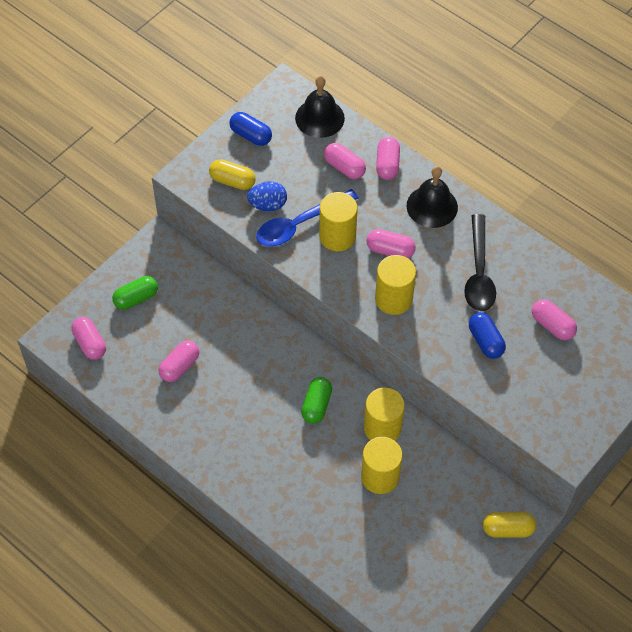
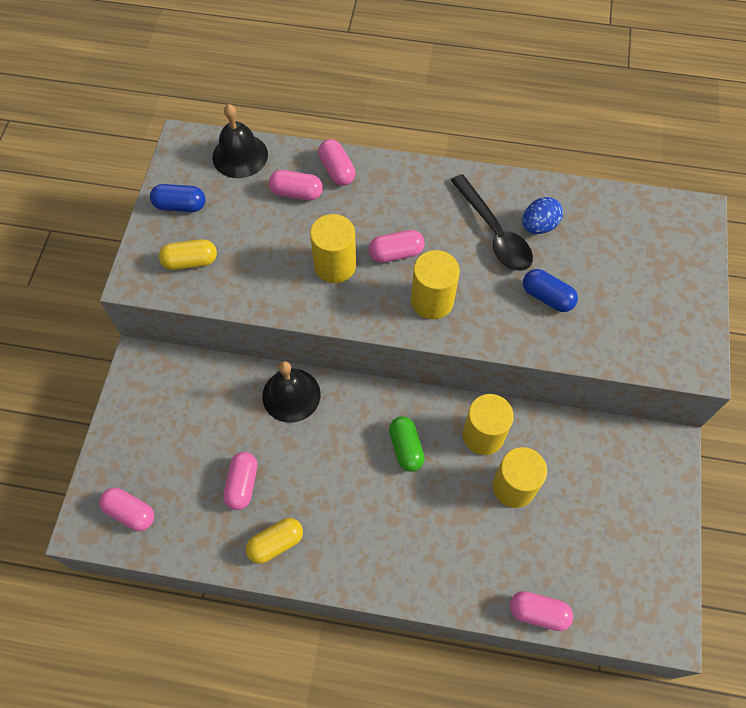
camera: 30 degrees left, 5 degrees up
green capsule [112,276,158,310] -> none
blue egg [247,181,287,211] -> blue egg moved to [522,197,563,234]
blue spoon [256,189,359,247] -> none
black bell [407,166,458,228] -> black bell moved to [262,361,321,423]
yellow capsule [483,512,536,538] -> yellow capsule moved to [246,518,303,564]
pink capsule [532,299,577,340] -> pink capsule moved to [510,591,573,631]

